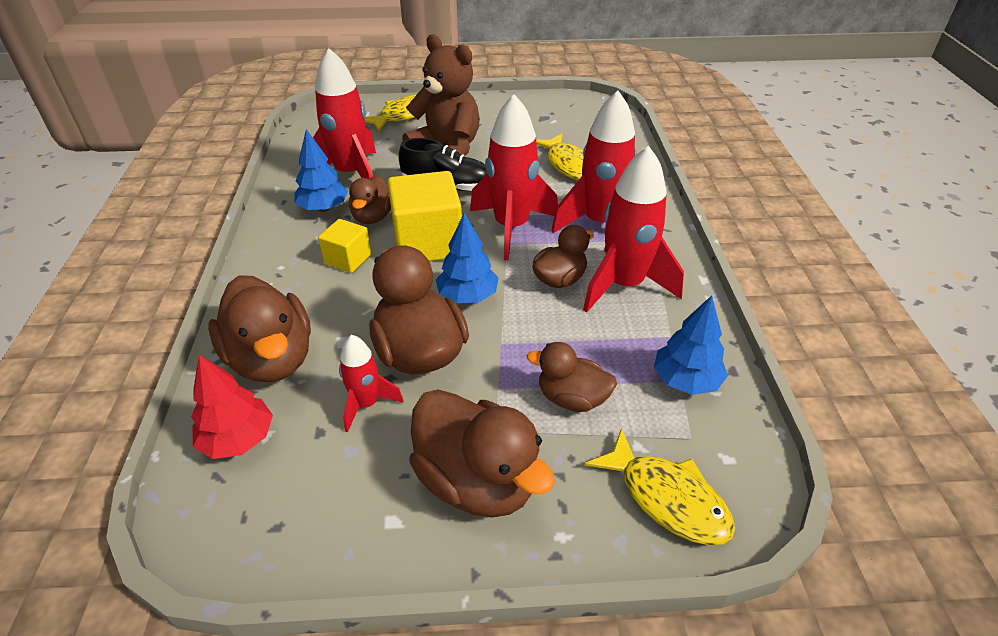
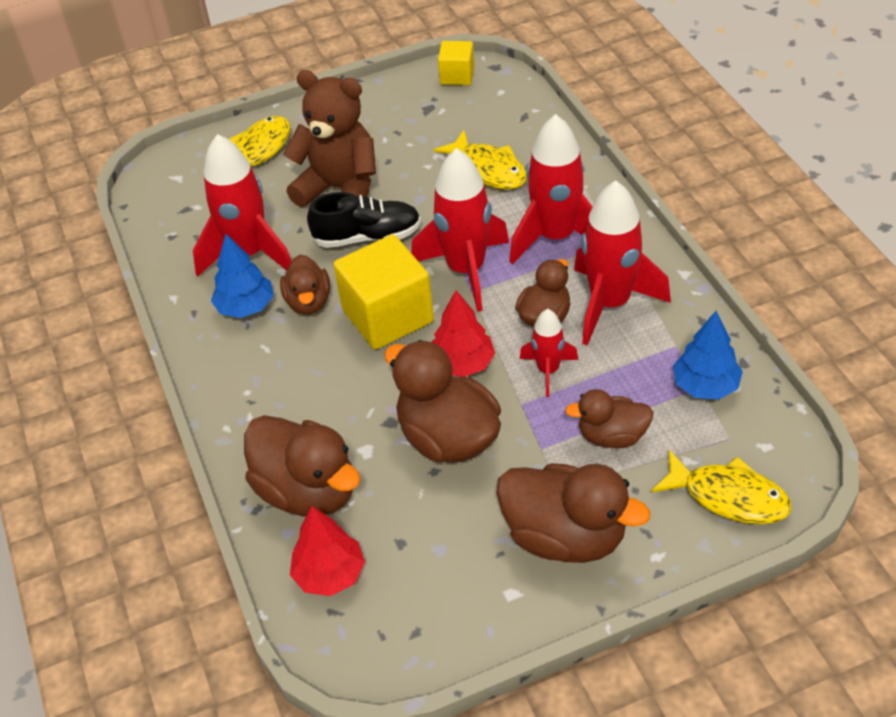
camera: 15 degrees left, 5 degrees up
yellow cube [318,219,371,273] -> yellow cube moved to [438,41,474,85]
red rocket [339,335,404,432] -> red rocket moved to [519,309,578,397]
blue tree [436,213,498,303] -> red tree [432,290,495,377]

